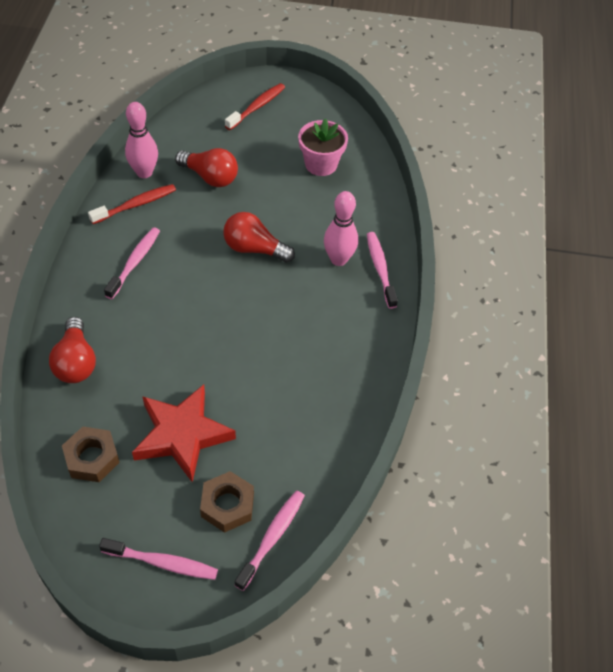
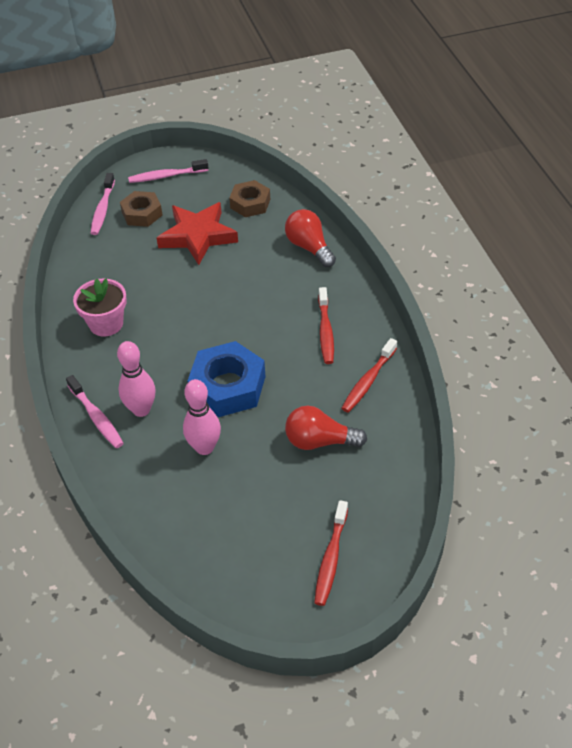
camera: 160 degrees right, 5 degrees down
pink toothbrush [104,227,160,299] -> red toothbrush [318,287,334,364]
pink bowling pin [125,102,158,178] -> pink bowling pin moved to [183,379,221,455]
red light bulb [223,212,295,263] -> blue nut [188,341,266,417]
pink flower pot [298,119,348,176] -> pink flower pot moved to [73,278,127,337]

